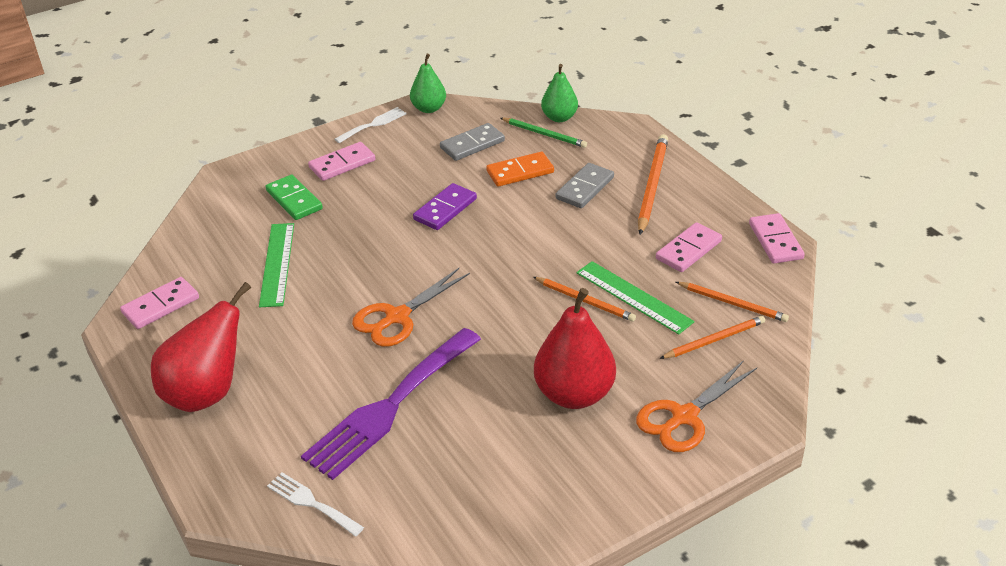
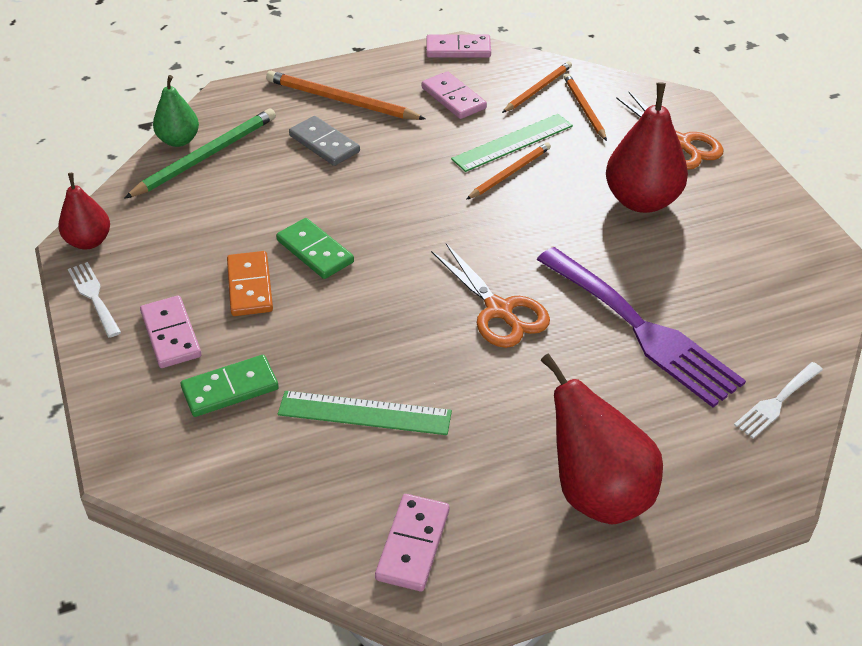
camera: 80 degrees left, 5 degrees up
pink domino [120,277,199,329] -> pink domino turned 45 degrees clockwise [375,494,450,591]
green pear [410,54,446,113] -> red pear [58,173,110,249]
purple domino [413,183,477,230] -> green domino [276,218,354,279]
grey domino [440,123,505,161] -> none
orange domino [486,152,554,187] -> orange domino moved to [227,251,273,316]
green pencil [501,118,587,148] -> green pencil [124,108,276,199], size x1.57

